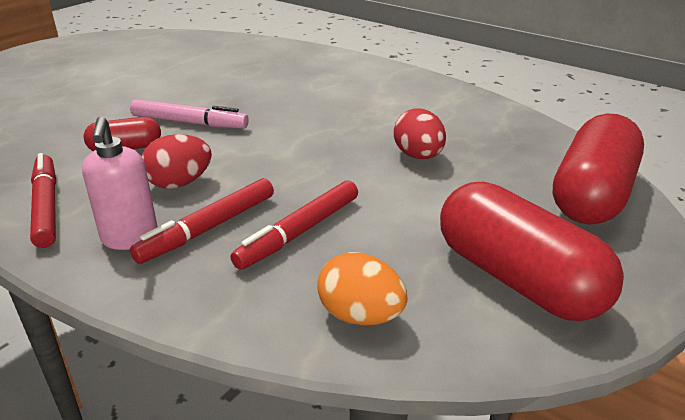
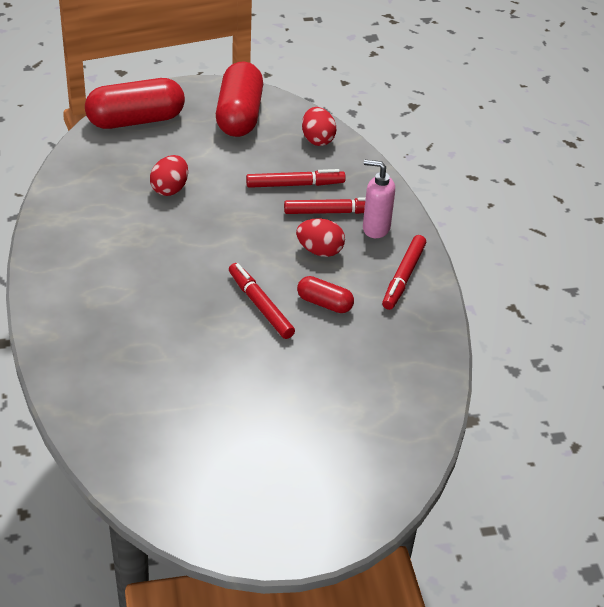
camera: 140 degrees left, 10 degrees up
pink soap dispenser [82,116,158,250] -> pink soap dispenser turned 105 degrees counterclockwise [363,160,395,238]
pink marker [130,99,249,129] -> red marker [229,263,295,339]
orange egg [317,252,407,325] -> red egg [302,107,336,146]

